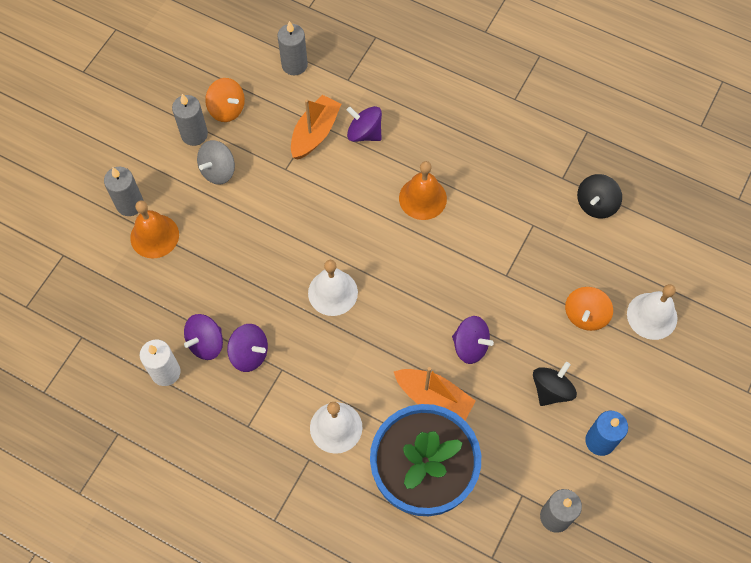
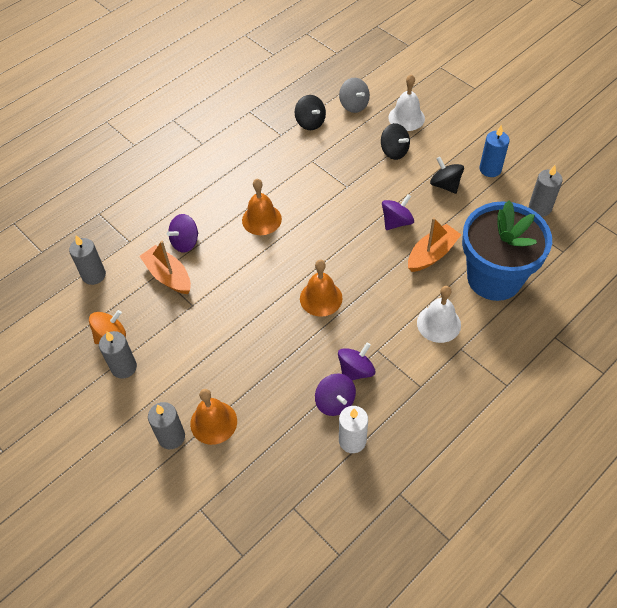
camera: 70 degrees left, 10 degrees down
grey spinning top [197,140,235,185] -> grey spinning top moved to [339,78,370,113]
white bell [308,260,358,316] -> orange bell [300,260,343,317]
orange spinning top [565,287,613,331] -> black spinning top [381,123,410,160]

